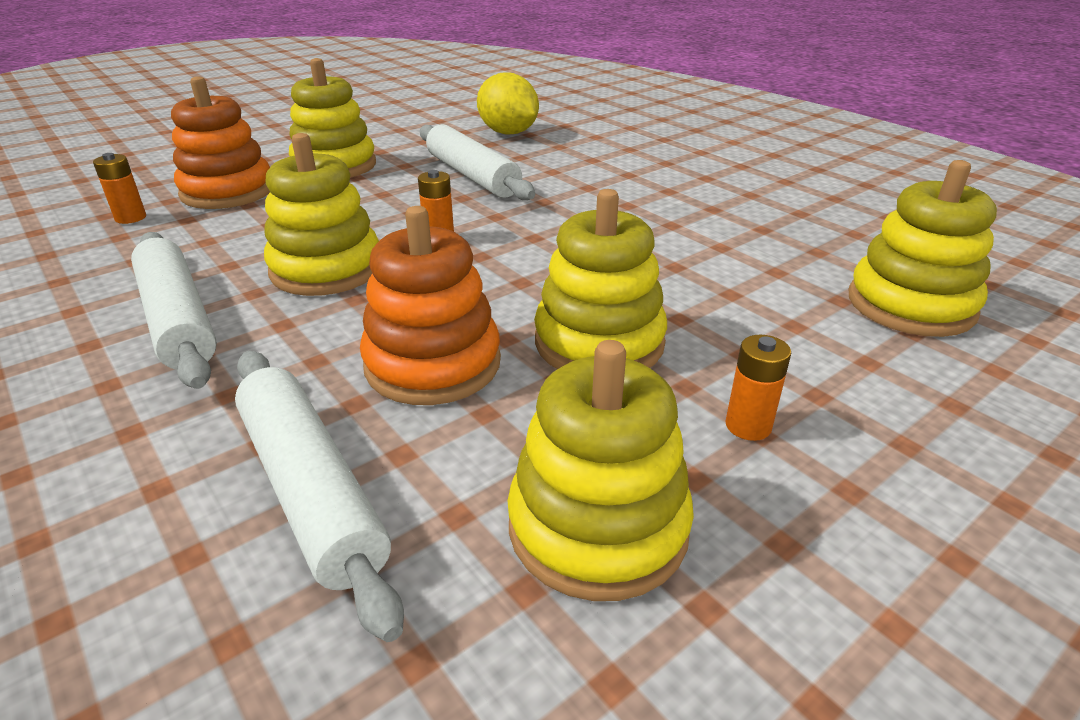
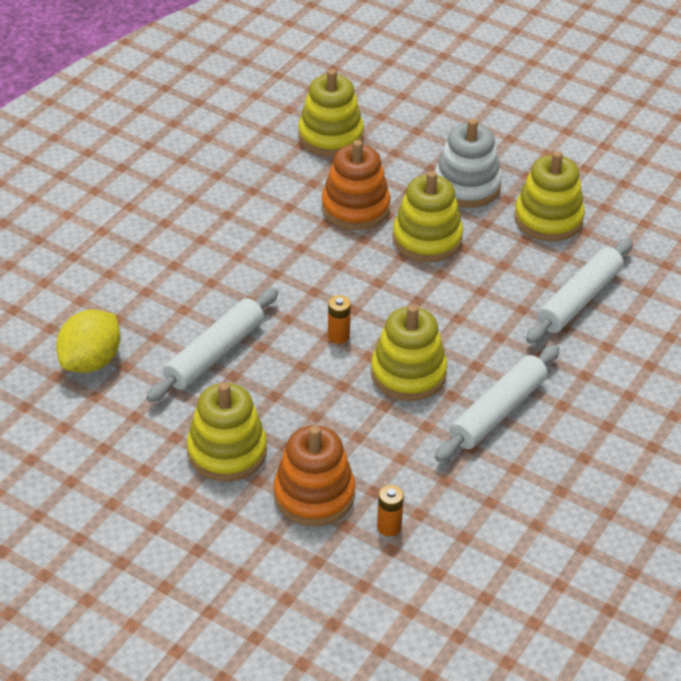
camera: 110 degrees left, 10 degrees up
orange stacking toy [360,206,501,405] -> orange stacking toy moved to [322,140,390,230]
orange battery [726,335,791,441] -> white stacking toy [435,119,502,208]

